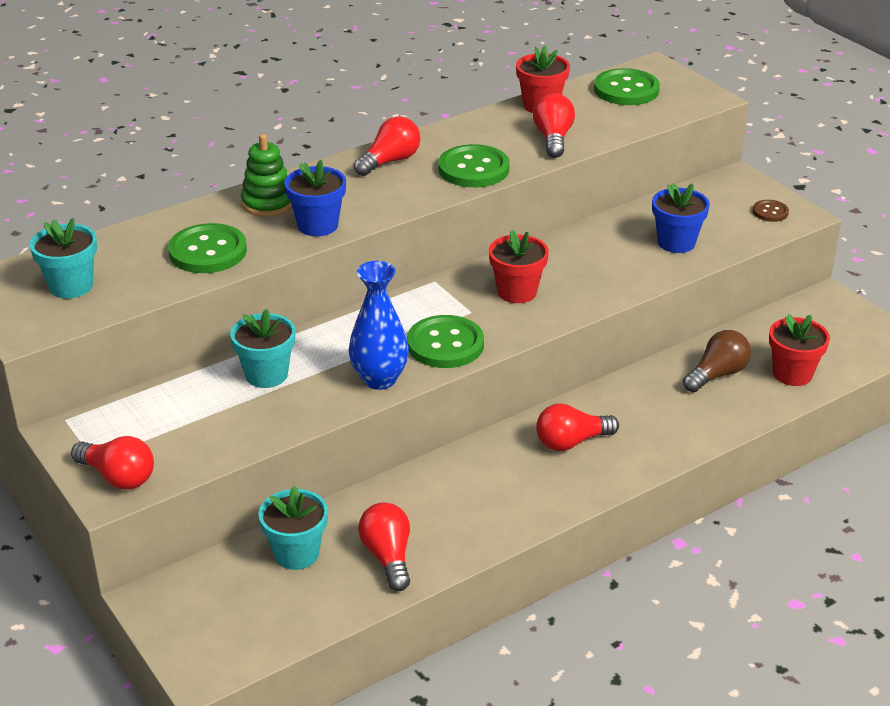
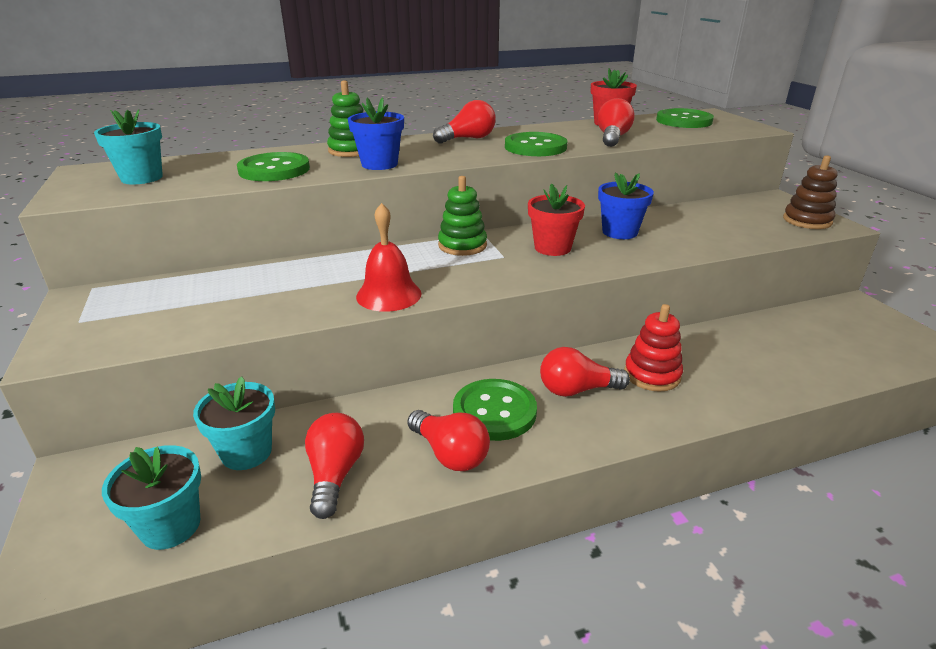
camera: 15 degrees right, 5 degrees down
red light bulb [71,436,154,490] -> red light bulb moved to [407,410,490,471]
turquoise flower pot [230,309,295,388] -> turquoise flower pot moved to [102,445,201,550]
blue vase [349,261,409,390] -> red bell [356,203,422,312]
green button [407,315,484,368] -> green button moved to [453,379,537,441]
blue flower pot [652,183,710,253] -> blue flower pot moved to [598,172,654,239]
brown light bulb [683,330,751,392] -> none
brown button [753,200,789,222] -> brown stacking toy [783,156,838,229]
red flower pot [769,314,830,386] -> none
none -> green stacking toy [438,176,487,256]
none -> red stacking toy [624,304,683,392]

